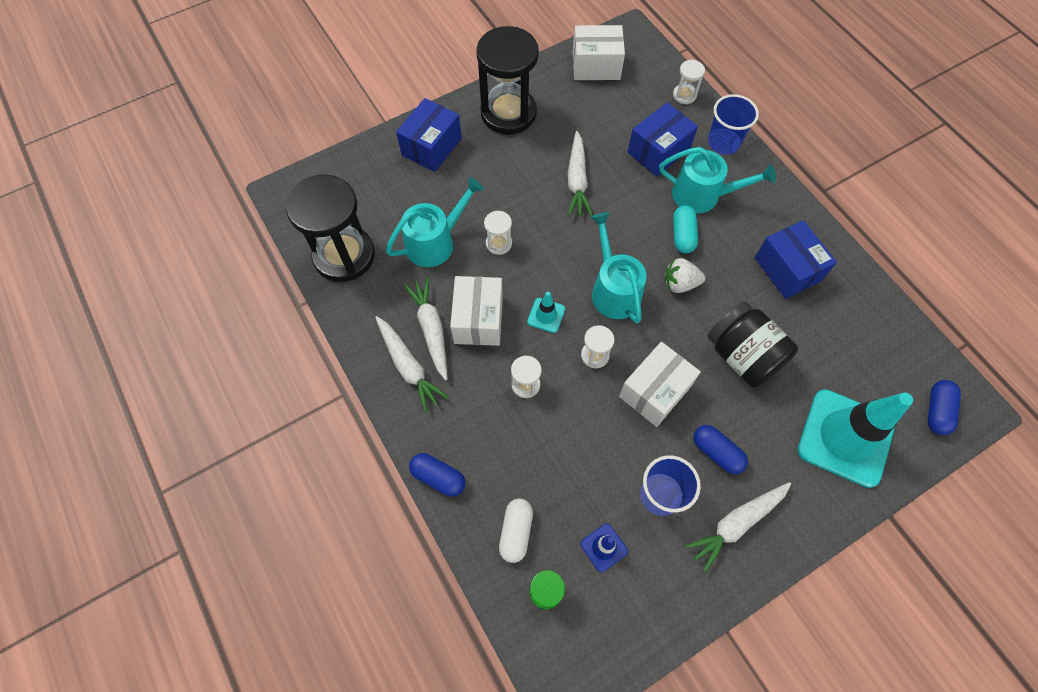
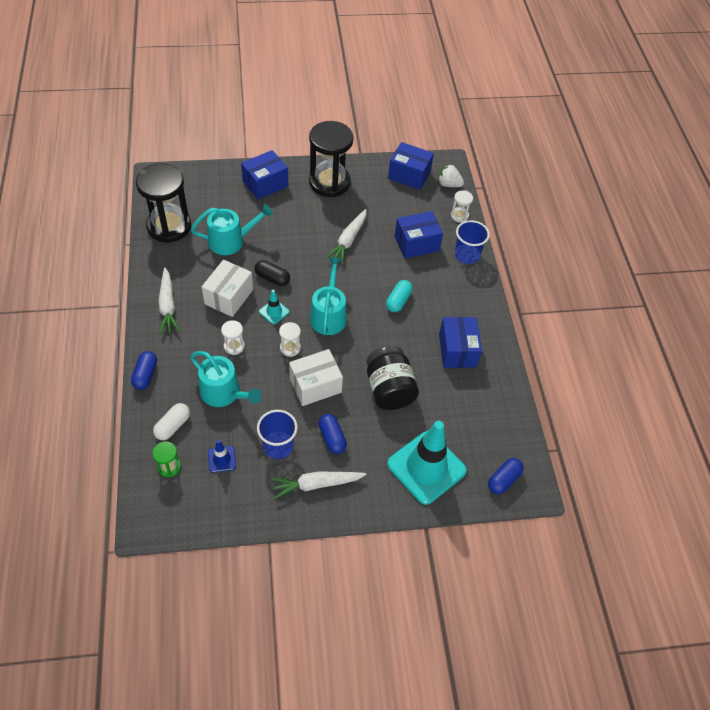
camera: 20 degrees right, 10 degrees down
white carrot [404,277,448,380] -> none
blue capsule [409,453,465,497] -> blue capsule turned 45 degrees clockwise [131,351,157,390]
white hourglass [484,211,512,255] -> none
white box [573,25,625,80] -> blue box [388,142,434,190]
turquoise watering can [659,147,776,214] -> turquoise watering can moved to [190,351,262,407]
white strawberry [665,258,705,293] -> white strawberry moved to [438,164,464,187]
none -> black capsule [254,260,290,286]

